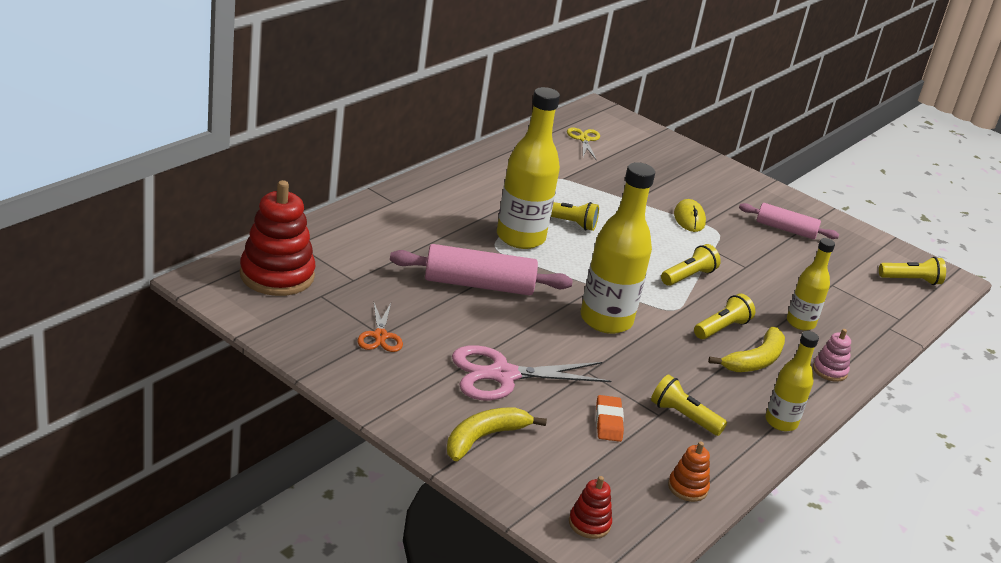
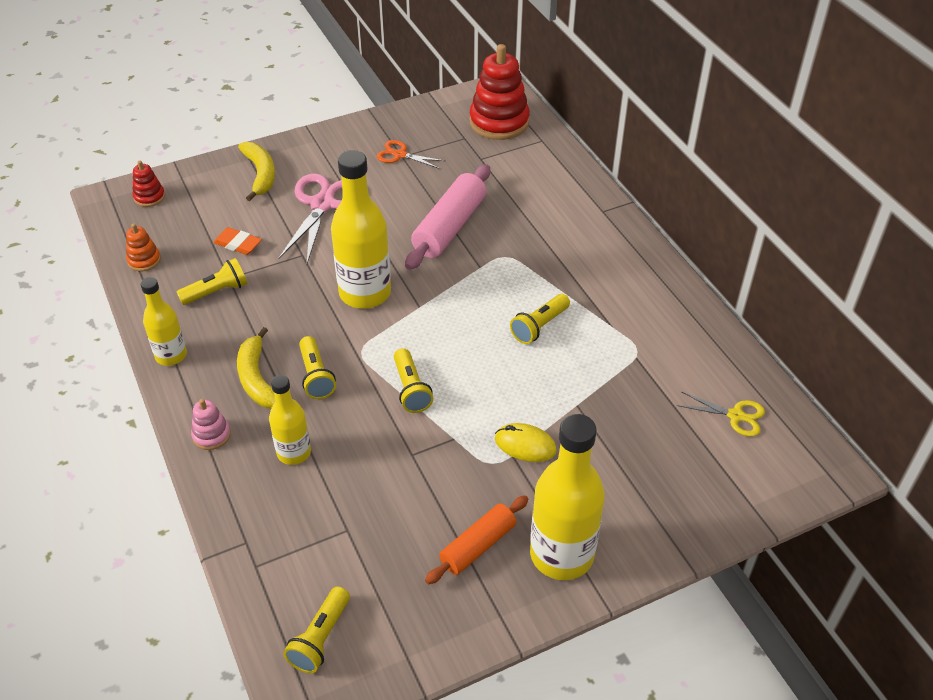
camera: 120 degrees right, 15 degrees up
yellow bottle [497,87,560,249] -> yellow bottle moved to [530,414,605,580]
pink rolling pin [739,203,839,240] -> orange rolling pin [425,495,529,585]

